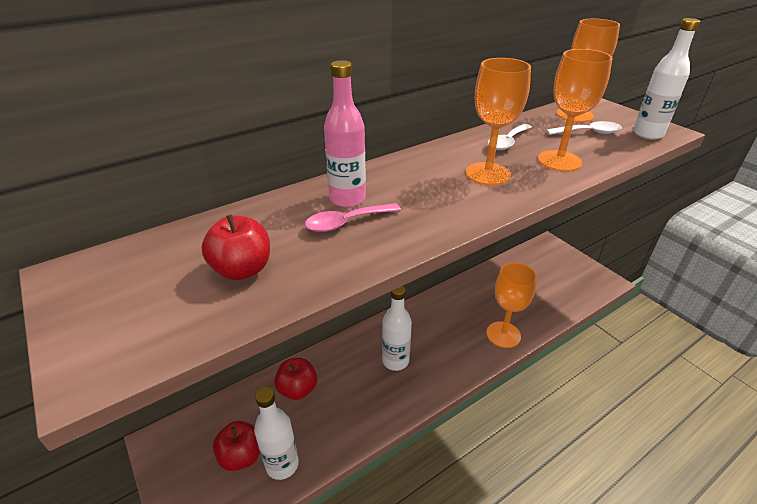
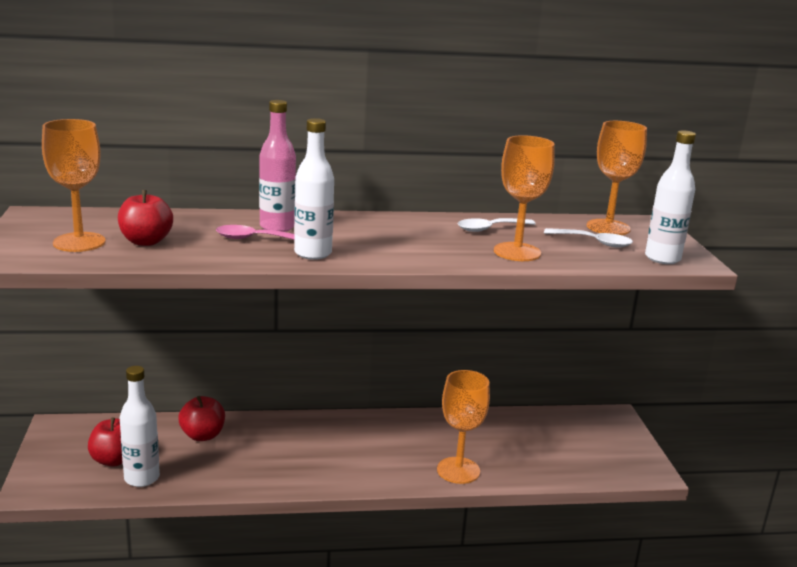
camera: 25 degrees right, 15 degrees down
white bottle [382,286,412,371] -> white bottle moved to [294,118,334,260]
orange goblet [466,58,531,186] -> orange goblet moved to [42,119,106,252]

